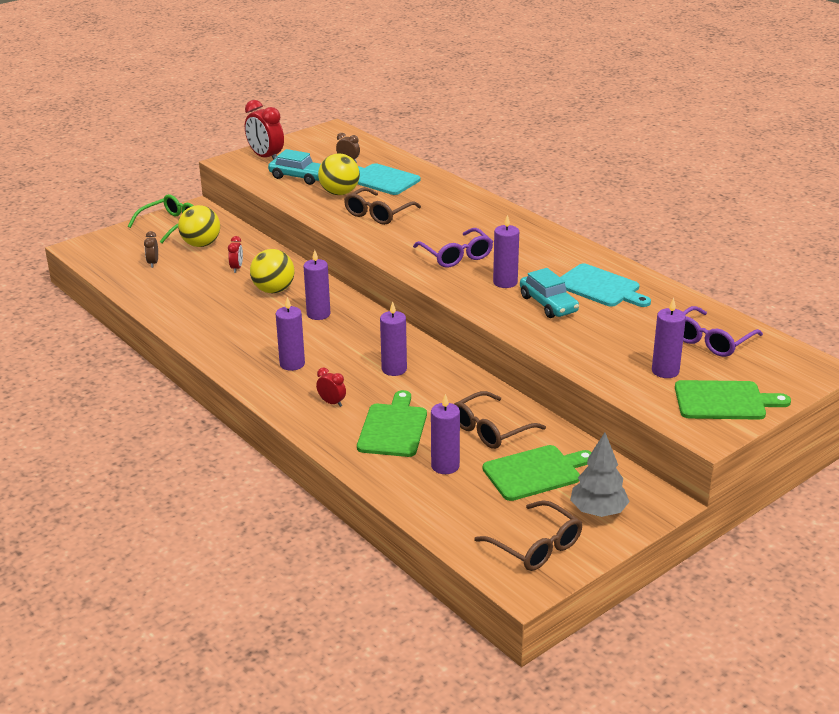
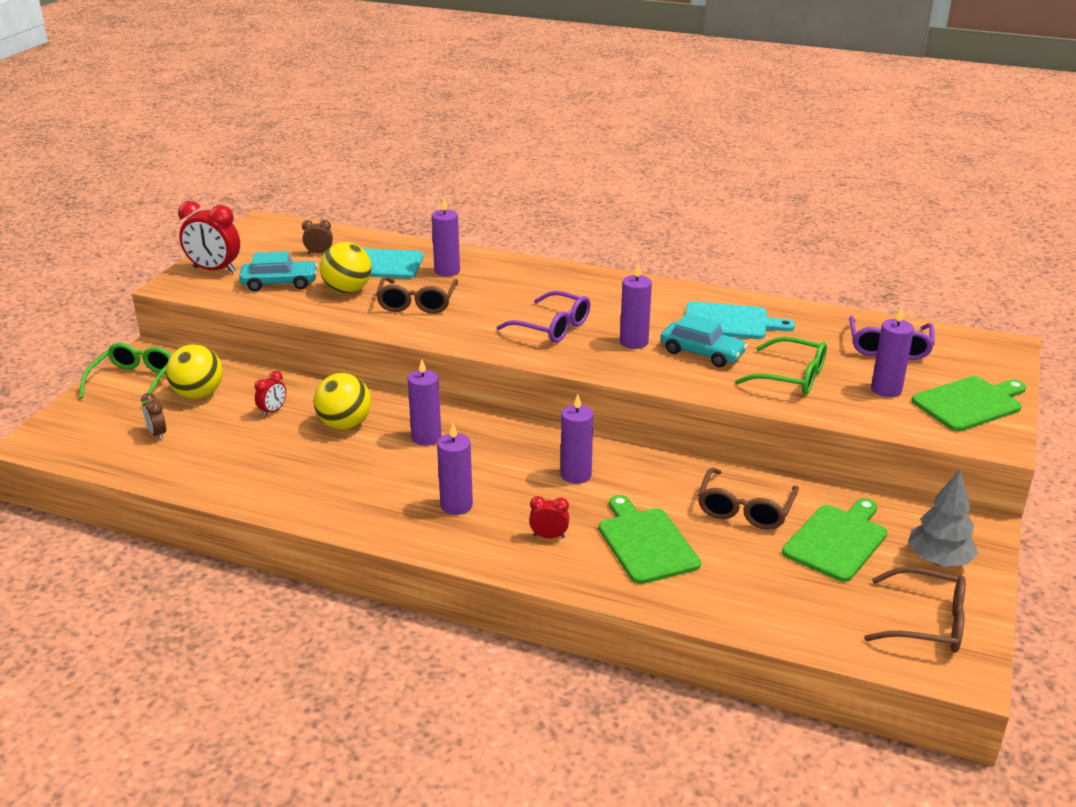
camera: 30 degrees left, 0 degrees up
red clock [228,236,243,273] -> red clock turned 60 degrees clockwise [255,371,286,417]
purple candle [431,394,460,474] -> purple candle moved to [432,198,460,277]
none -> green glasses [735,337,827,395]

